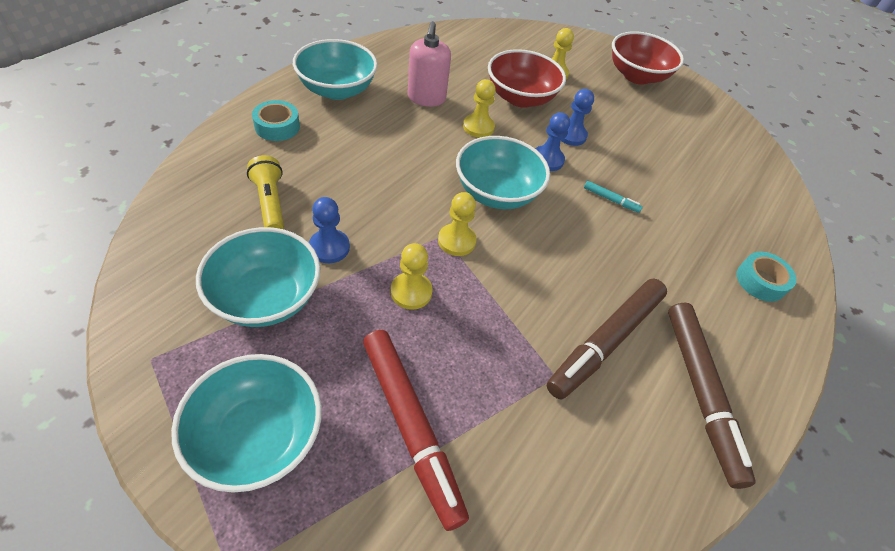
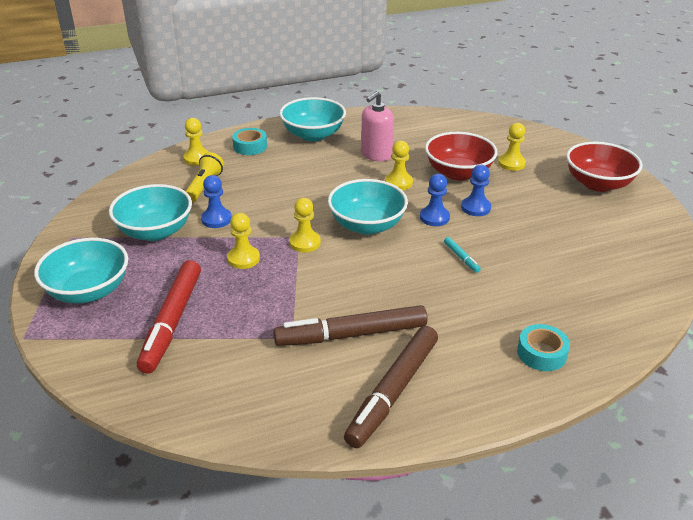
camera: 40 degrees right, 15 degrees down
none -> yellow pawn [183,118,209,166]

